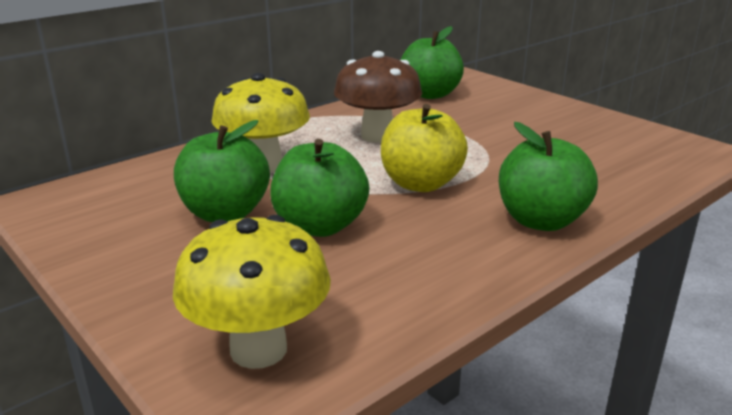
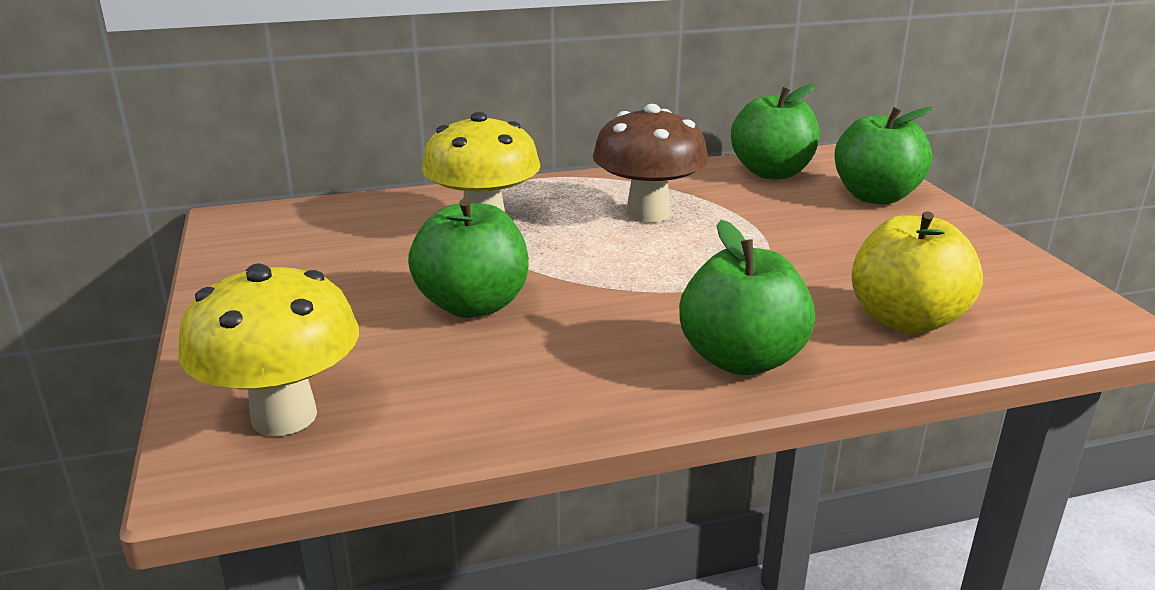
camera: 25 degrees right, 0 degrees up
green apple [174,120,270,222] -> green apple moved to [834,107,933,204]
yellow apple [381,104,468,192] -> yellow apple moved to [851,211,983,334]

